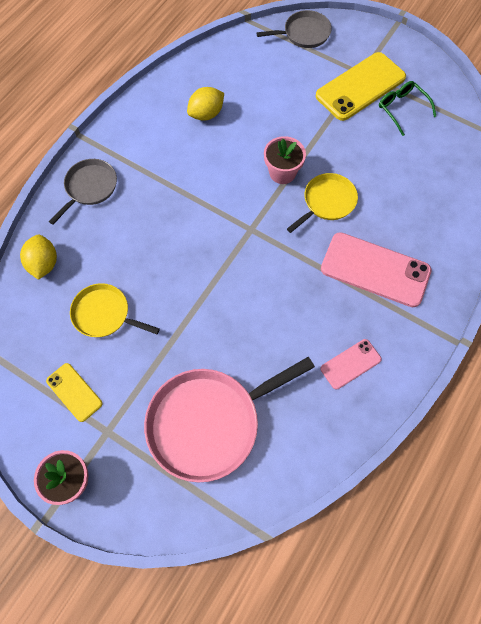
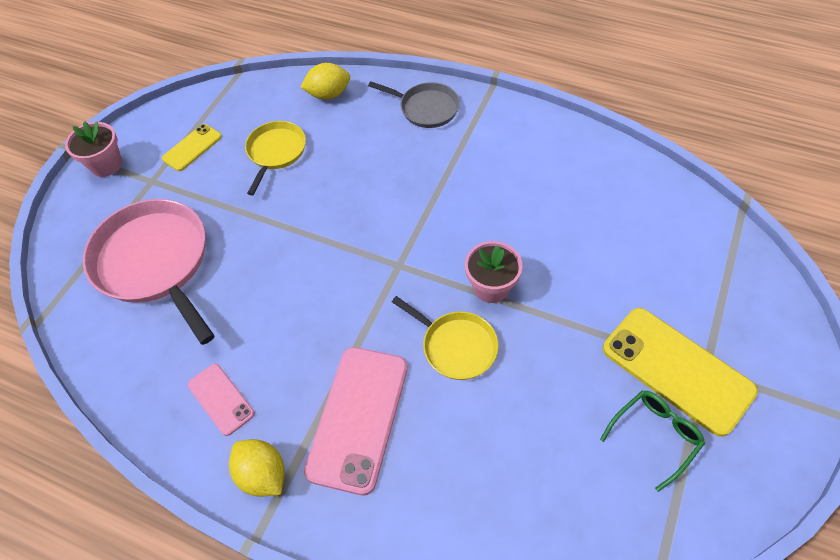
camera: 85 degrees right, 10 degrees down
yellow lemon [187,87,224,120] -> yellow lemon moved to [229,439,285,497]
grey pan [256,10,332,48] -> none

